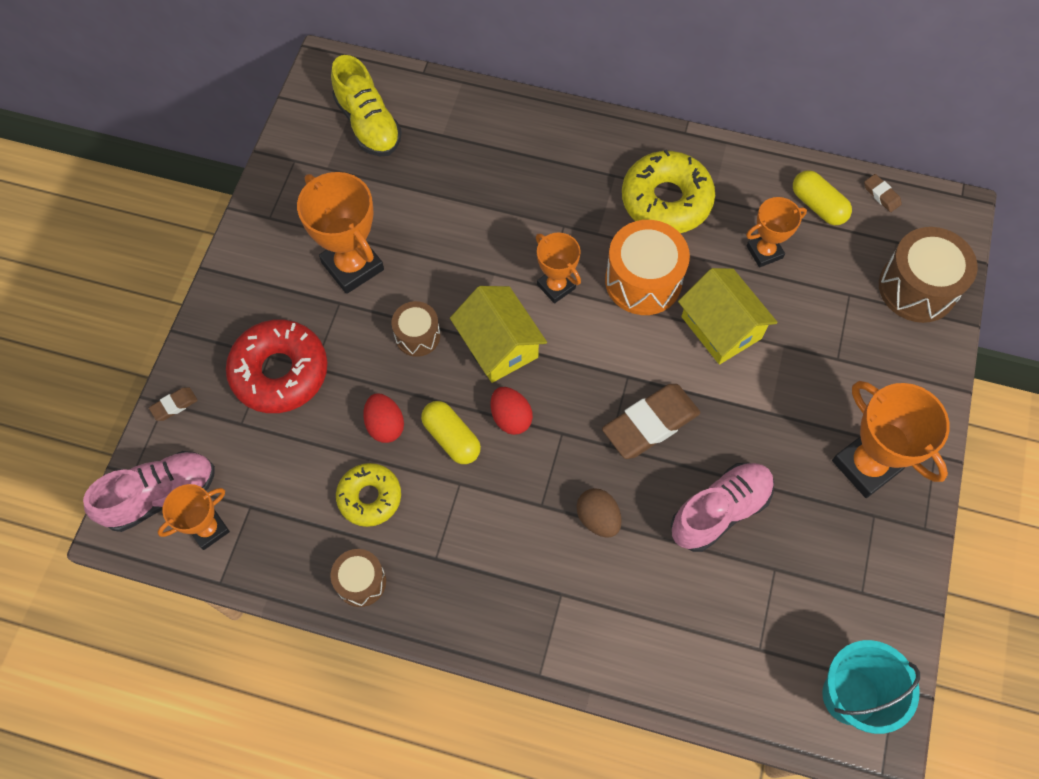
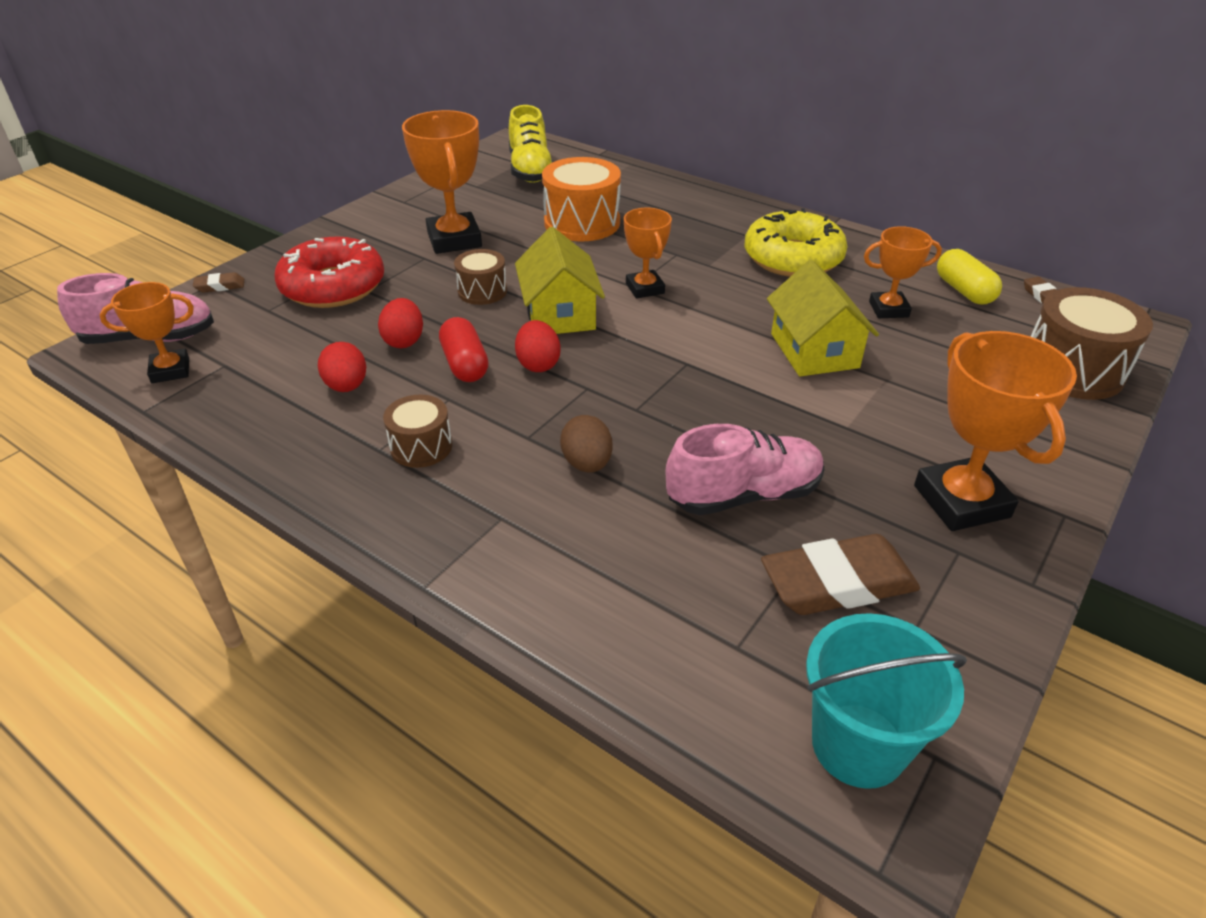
camera: 20 degrees right, 25 degrees down
brown drum [331,549,386,607] -> brown drum moved to [383,395,452,468]
yellow donut [336,463,401,527] -> red egg [318,342,366,392]
yellow capsule [421,401,481,464] -> red capsule [439,317,489,382]
brown eraser [602,384,700,459] -> brown eraser moved to [761,534,920,615]
orange drum [605,220,690,315] -> orange drum moved to [542,157,621,241]

